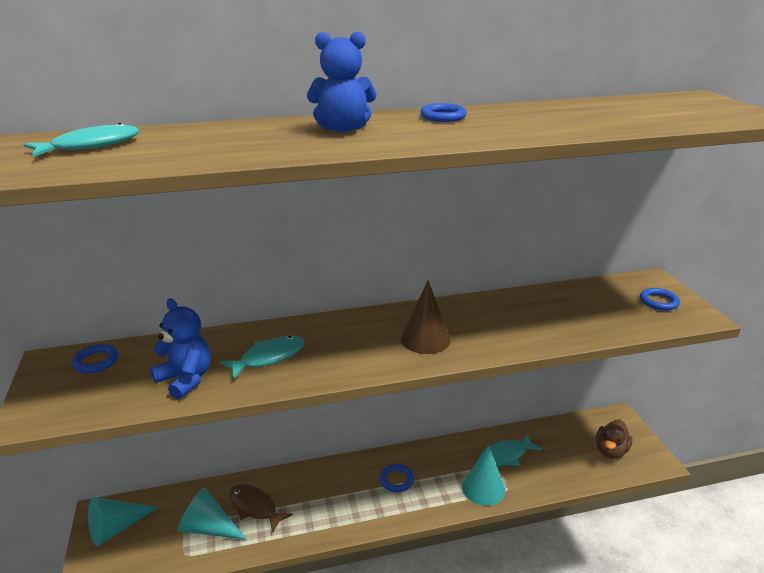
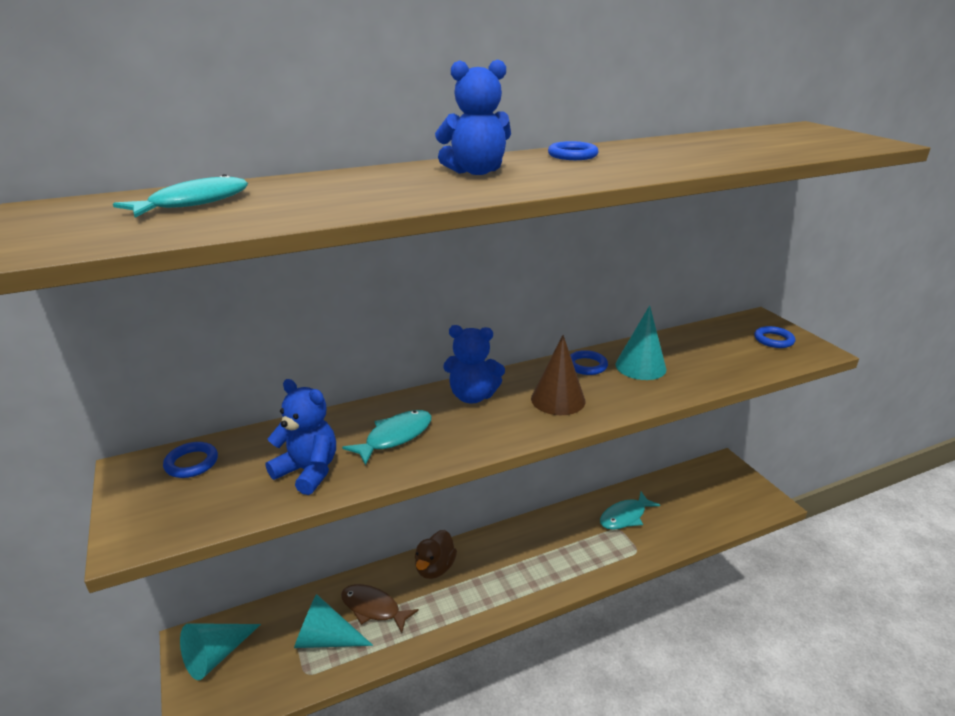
camera: 10 degrees left, 0 degrees up
blue ring [380,464,414,492] -> blue ring moved to [570,350,608,375]
turquoise cone [462,445,505,506] -> turquoise cone moved to [615,305,667,380]
brown duck [596,420,633,459] -> brown duck moved to [415,530,457,579]
none -> blue teddy bear [443,325,505,403]

